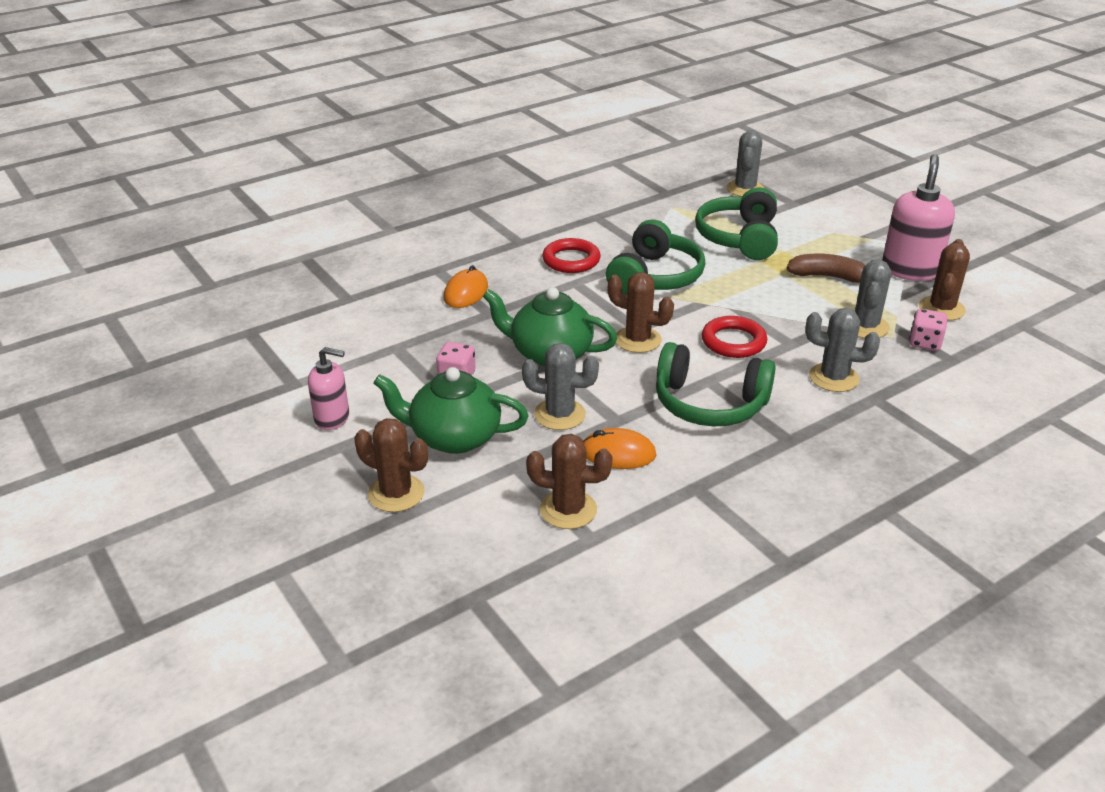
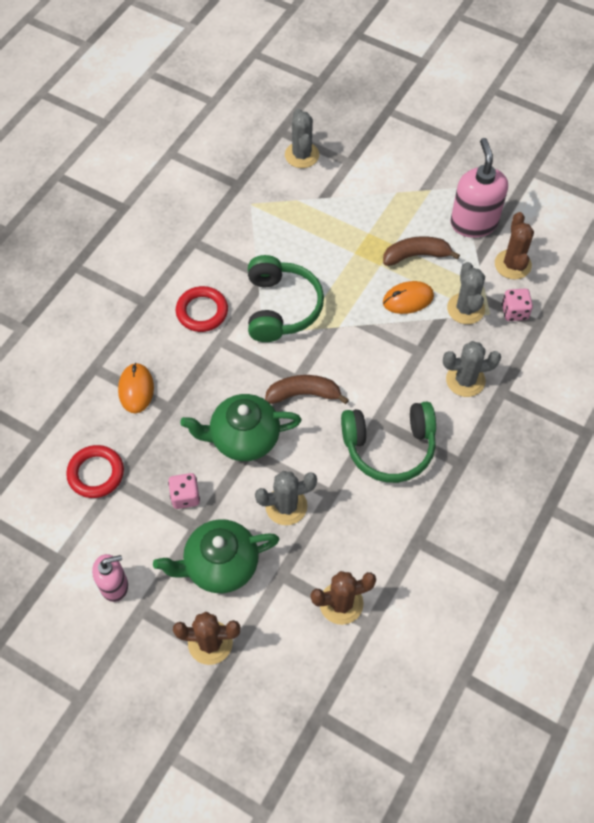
camera: 25 degrees left, 25 degrees up
orange mouse [583,428,656,469] -> orange mouse moved to [383,281,434,314]
brown cactus [607,272,674,353] -> brown banana [265,375,349,404]
green headphones [695,187,778,260] -> none
red ring [702,316,767,358] -> red ring moved to [66,445,124,498]

